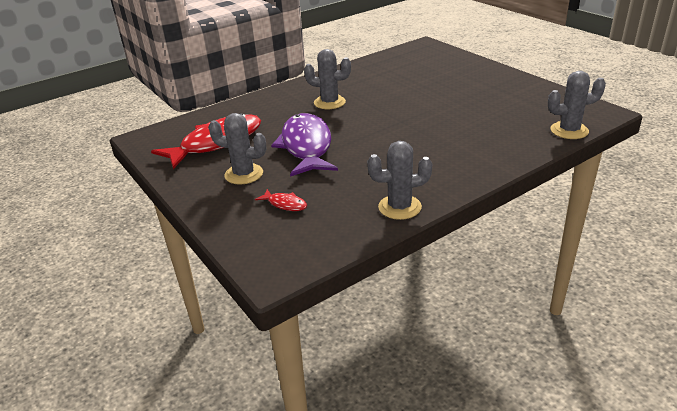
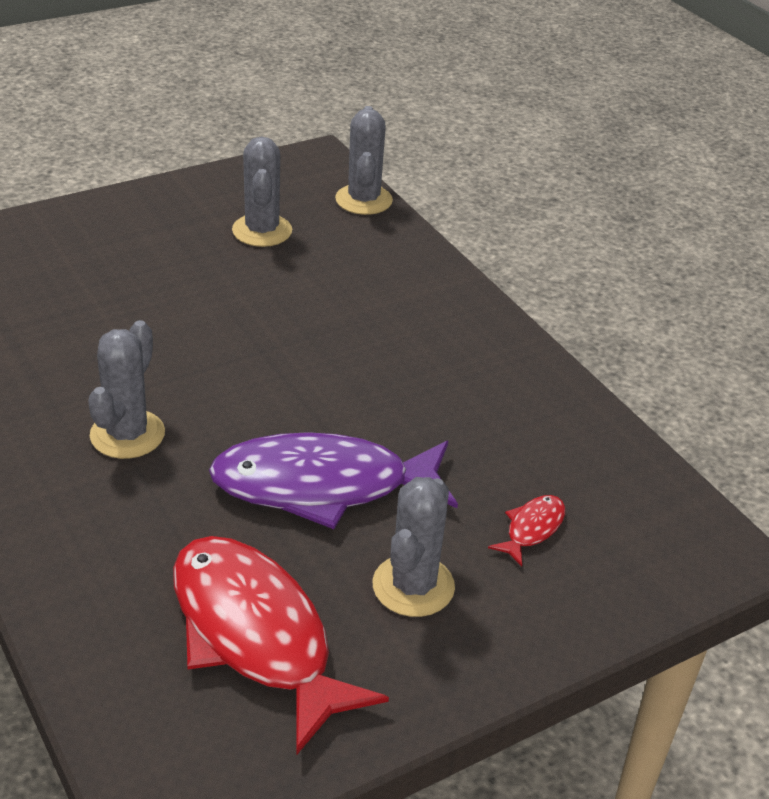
camera: 90 degrees left, 5 degrees up
grey cactus [367,141,432,220] -> grey cactus moved to [232,136,292,247]

